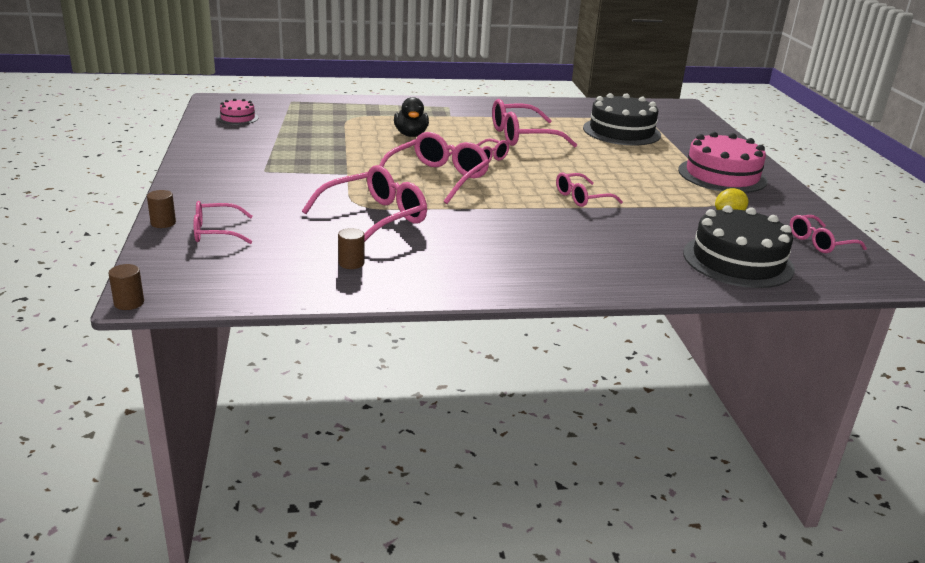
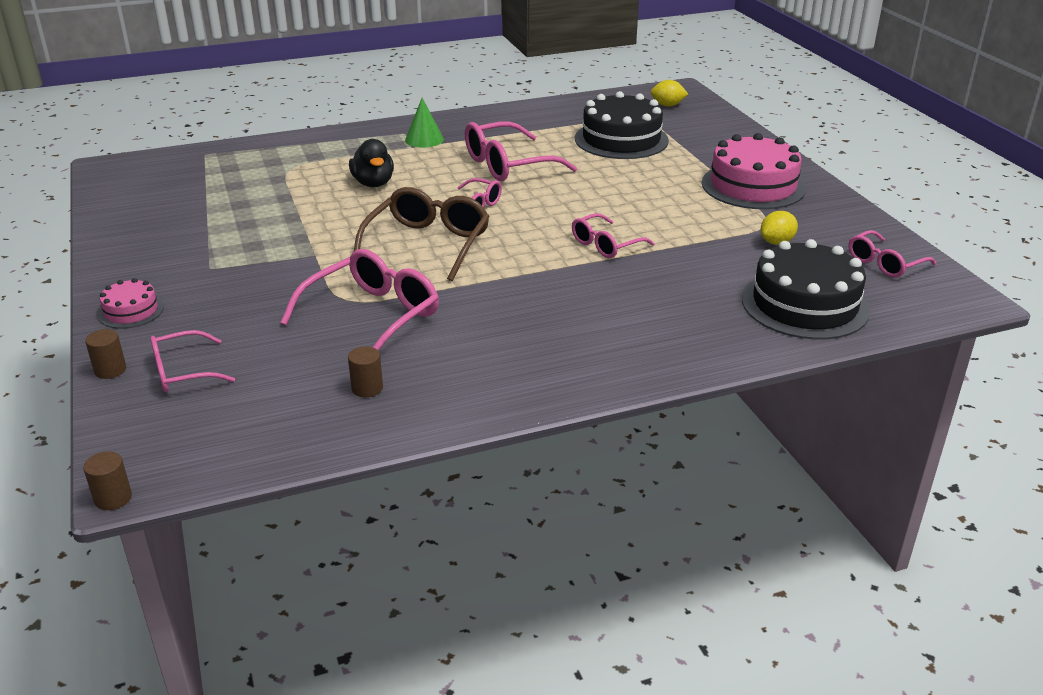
camera: 10 degrees left, 5 degrees up
pink cake [217,98,258,125] -> pink cake moved to [98,278,164,329]
pink glasses [379,132,490,204] -> brown glasses [354,187,490,281]
none -> green cone [405,98,444,148]
none -> yellow lemon [650,80,688,106]

